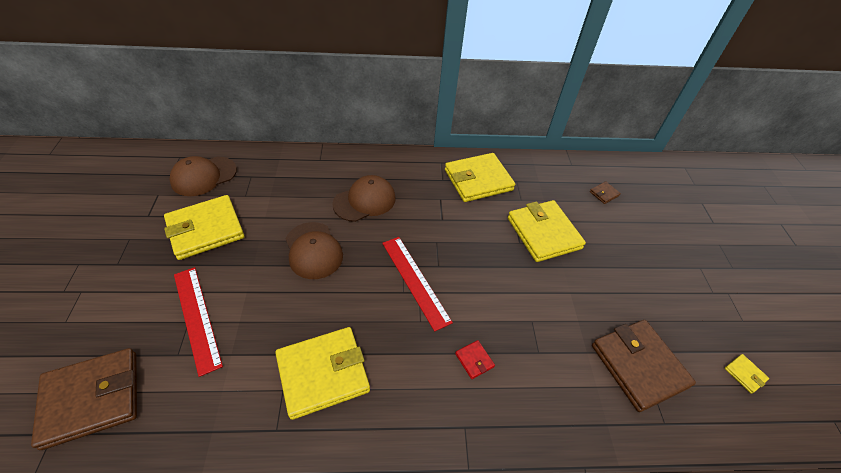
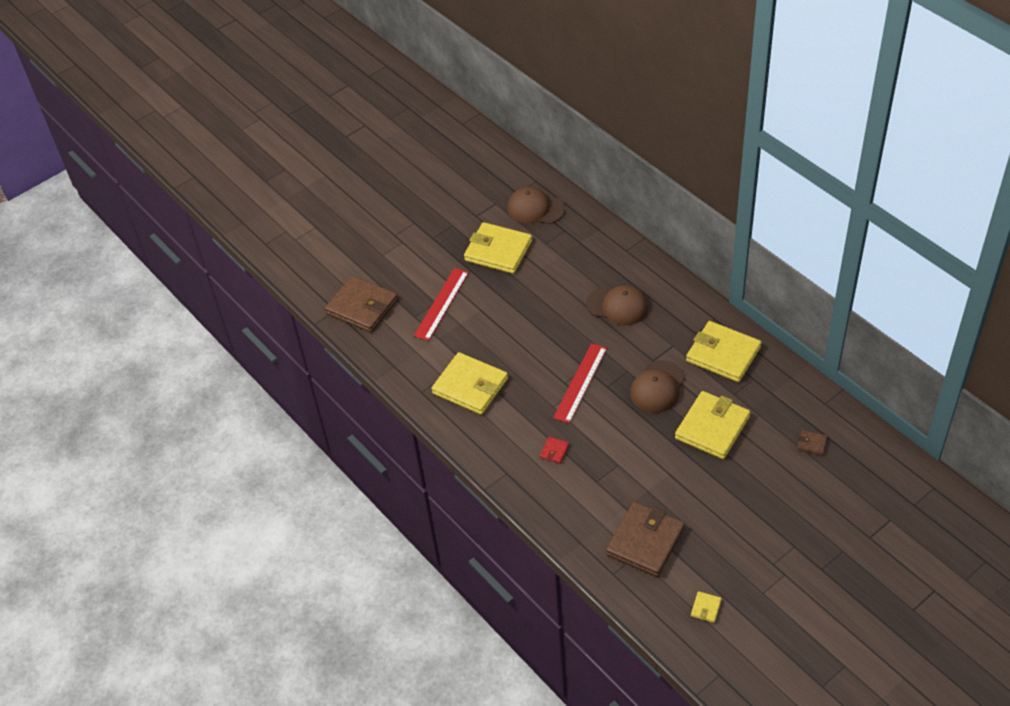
camera: 60 degrees right, 0 degrees up
brown cap [286,222,343,279] -> brown cap moved to [630,361,685,413]

